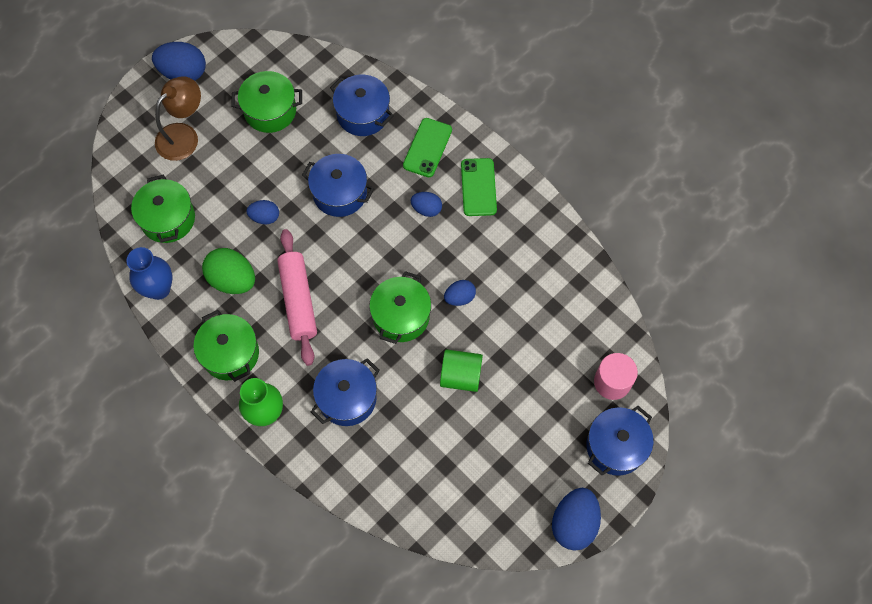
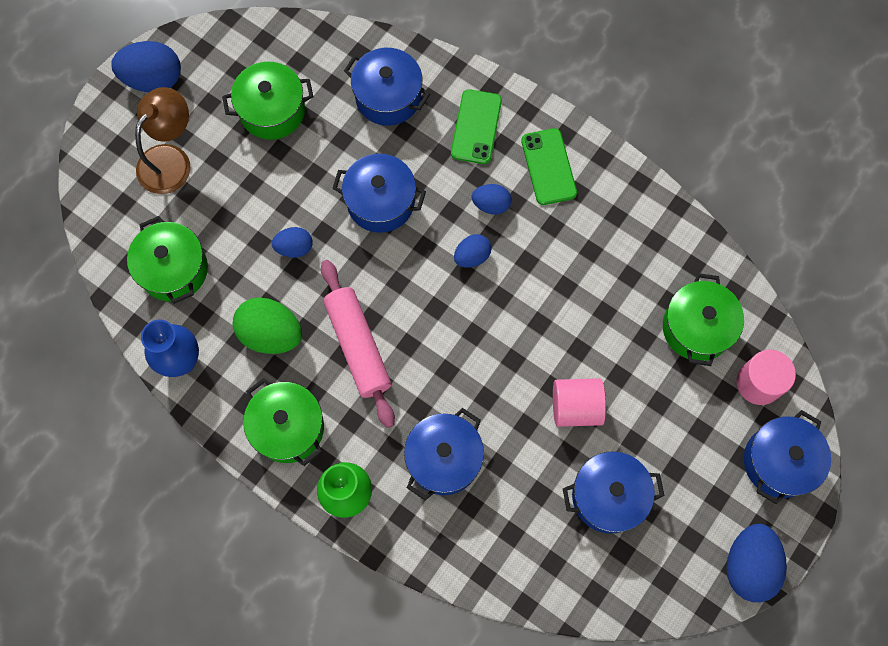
camera: 10 degrees left, 5 degrees up
green pot [369,271,431,344] -> green pot moved to [663,273,744,366]
green cylinder [440,349,483,392] -> pink cylinder [553,378,606,427]
blue egg [444,280,476,306] -> blue egg moved to [454,234,492,268]
none -> blue pot [563,451,665,534]

